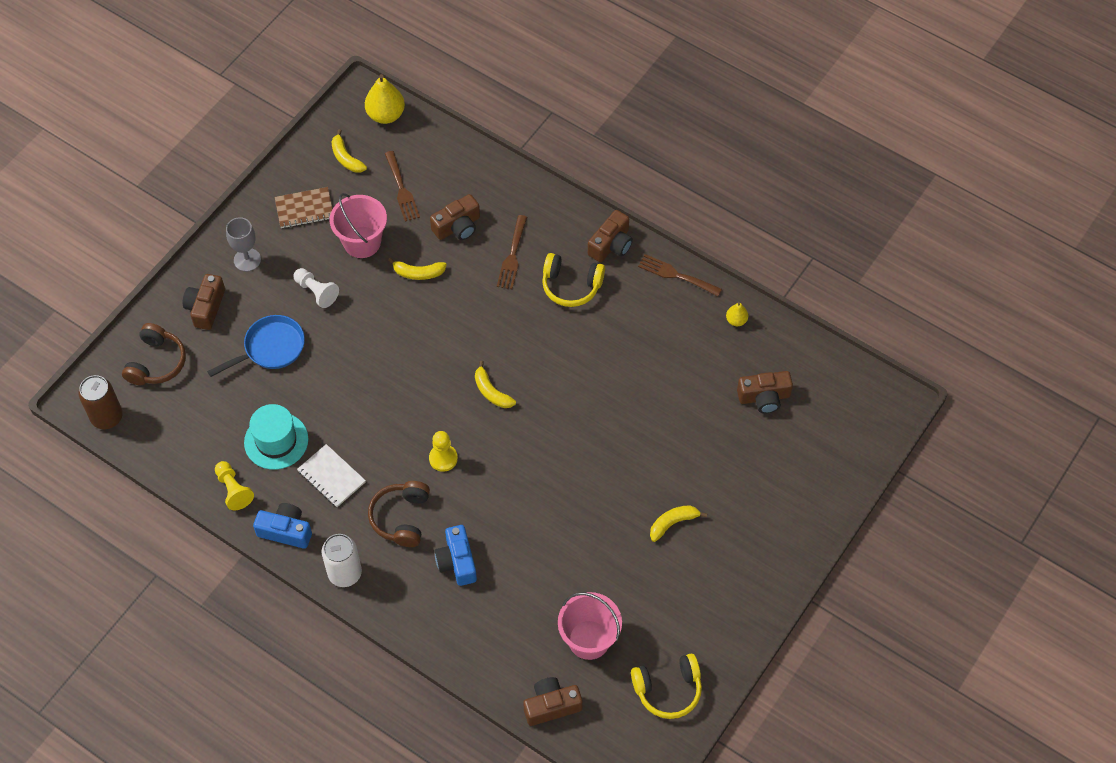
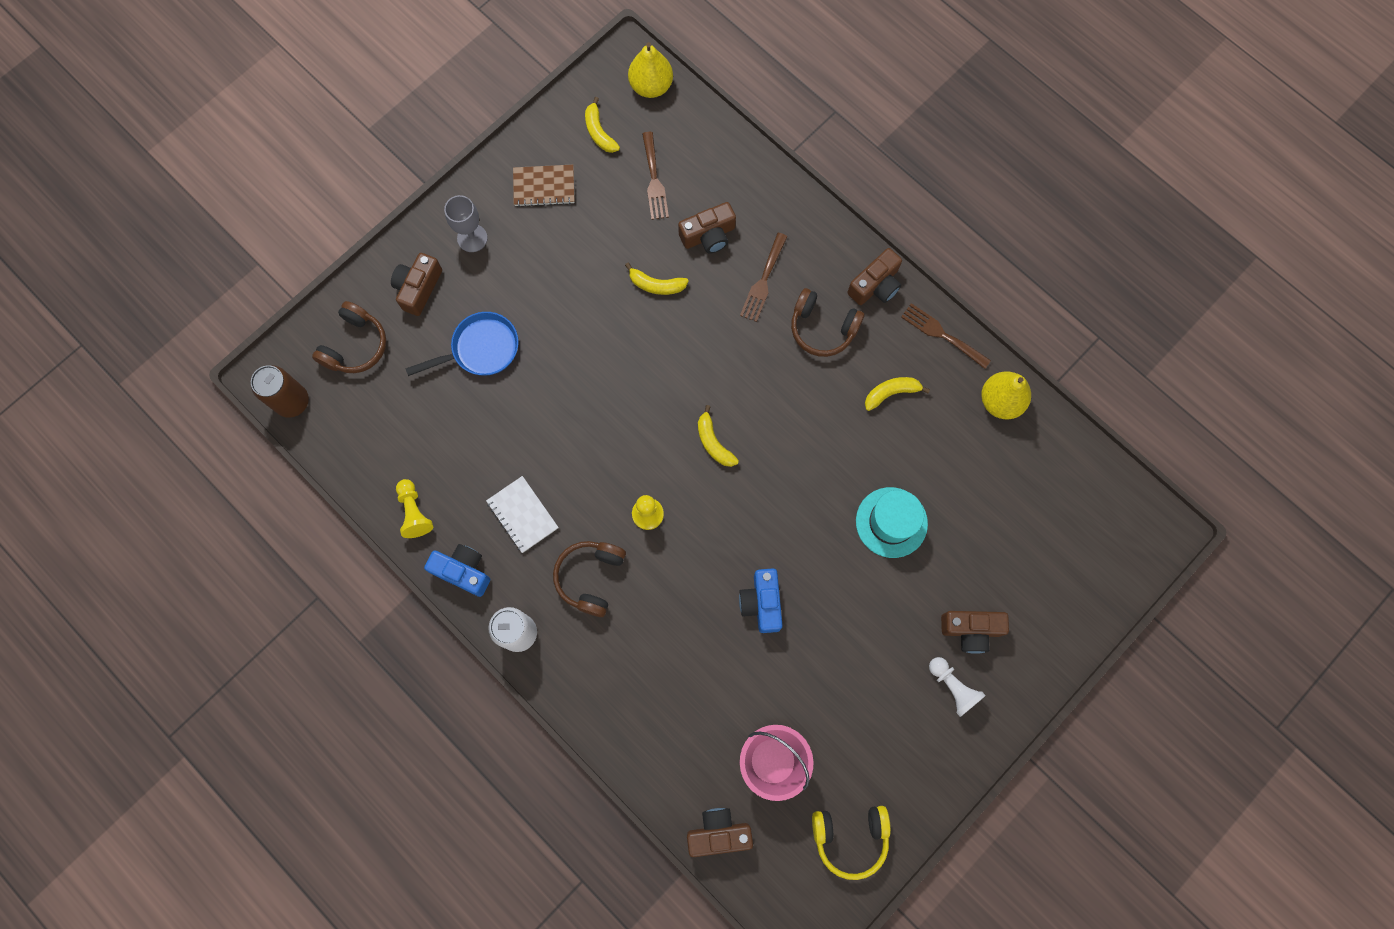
camera: 10 degrees right, 15 degrees up
turquoise hat [244,404,308,470] -> turquoise hat moved to [856,487,928,558]
white pawn [293,268,339,308] -> white pawn moved to [929,657,986,717]
pink bucket [330,193,387,258] -> none
blue camera [435,525,477,586] -> blue camera moved to [739,568,783,633]
yellow headphones [542,253,605,307] -> brown headphones [791,288,865,357]
yellow banana [650,505,707,542] -> yellow banana moved to [865,377,930,411]
yellow pear [726,302,748,326] -> yellow pear [981,372,1031,419], size x1.91
brown camera [737,371,793,414] -> brown camera moved to [941,611,1009,654]

